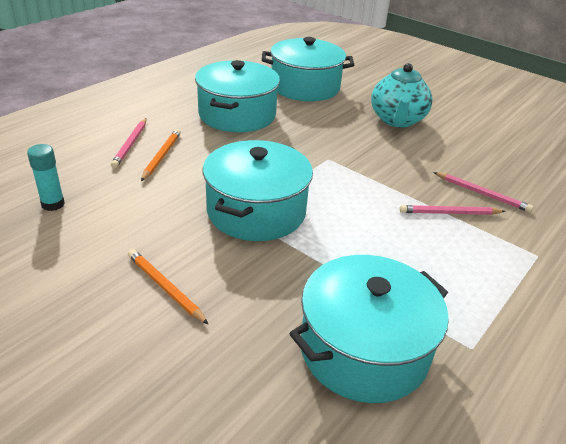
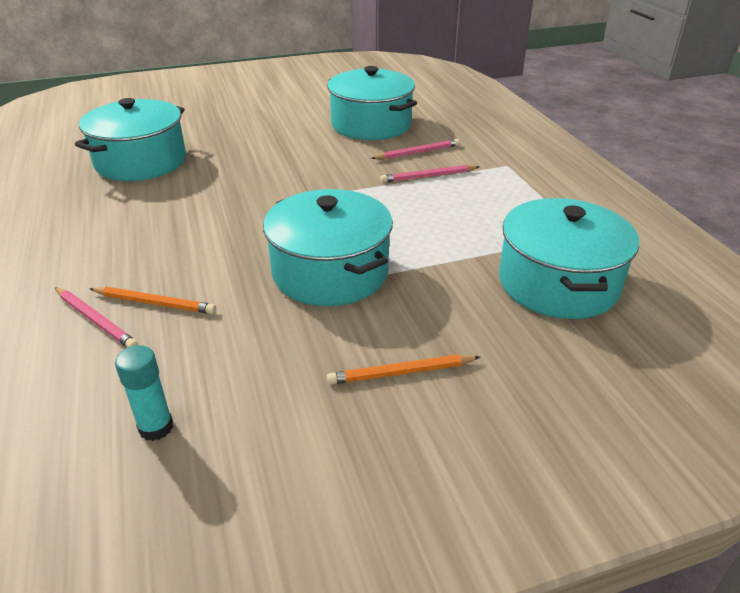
camera: 55 degrees left, 0 degrees up
orange pencil [141,129,181,181] -> orange pencil turned 150 degrees clockwise [89,287,216,314]
turquoise pot [195,60,280,132] -> turquoise pot moved to [327,66,417,140]
turquoise teapot [371,63,433,128] -> none
pink pencil [400,205,506,215] -> pink pencil turned 45 degrees clockwise [380,165,479,183]

